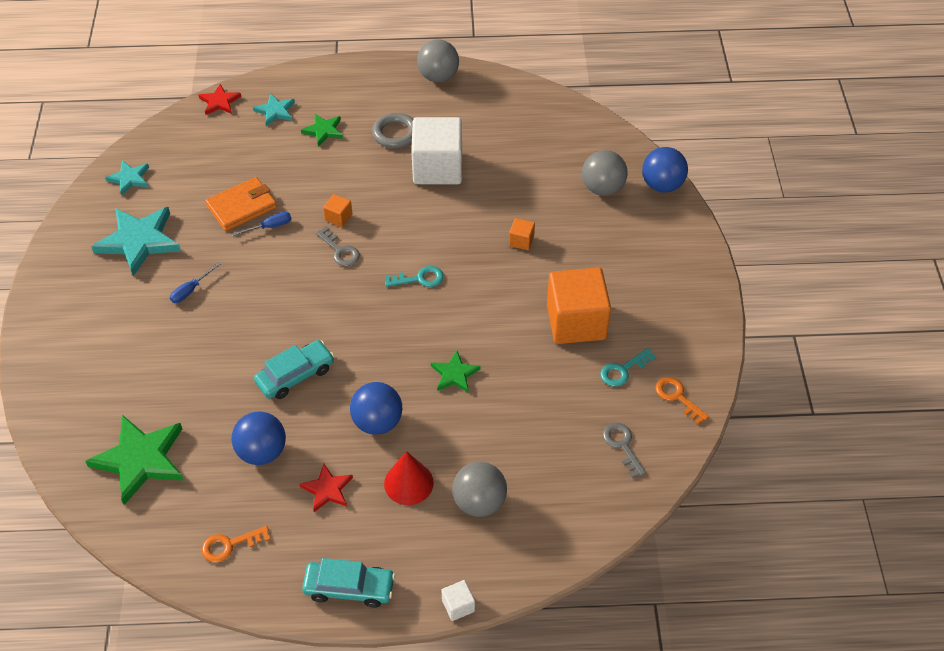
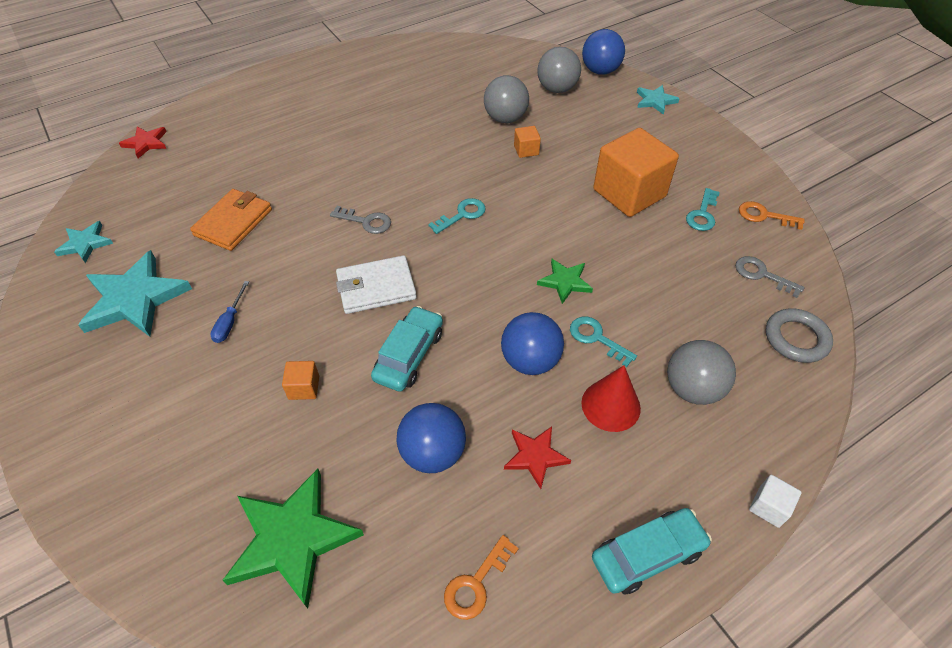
camera: 30 degrees left, 0 degrees up
blue screwdriver [232,212,291,236] -> none
turquoise star [253,94,295,126] -> turquoise star moved to [637,85,680,115]
green star [301,114,343,147] -> none
orange cube [323,194,352,227] -> orange cube moved to [282,361,319,400]
grey ring [372,113,413,148] -> grey ring moved to [766,308,833,363]
white cube [411,117,462,184] -> none
grey ball [417,39,459,82] -> grey ball moved to [484,75,529,123]
none -> white wallet [336,255,417,314]
none -> turquoise key [570,316,637,367]

